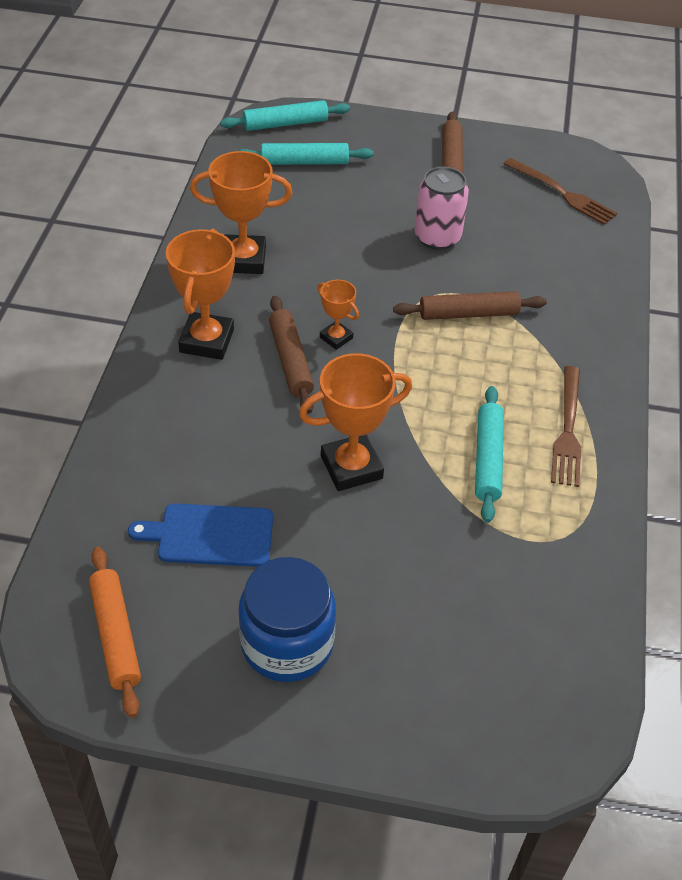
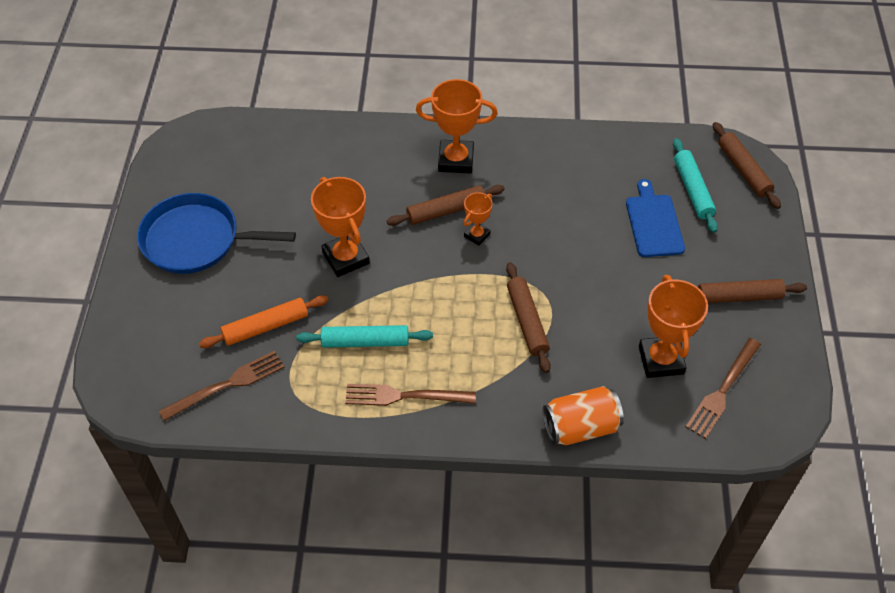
camera: 85 degrees right, 5 degrees up
orange rolling pin [89,547,141,718] -> orange rolling pin moved to [199,295,328,348]
blue cutting board [128,503,273,567] -> blue cutting board moved to [626,179,685,257]
orange trophy [190,151,292,274] -> orange trophy moved to [639,275,708,378]
turquoise rolling pin [220,100,350,131] -> brown rolling pin [713,122,781,209]
blue jar [239,557,336,682] -> blue pan [137,193,296,274]
pink can [415,167,469,250] -> none
none -> brown fork [159,351,284,421]
none -> orange can [543,386,624,445]

